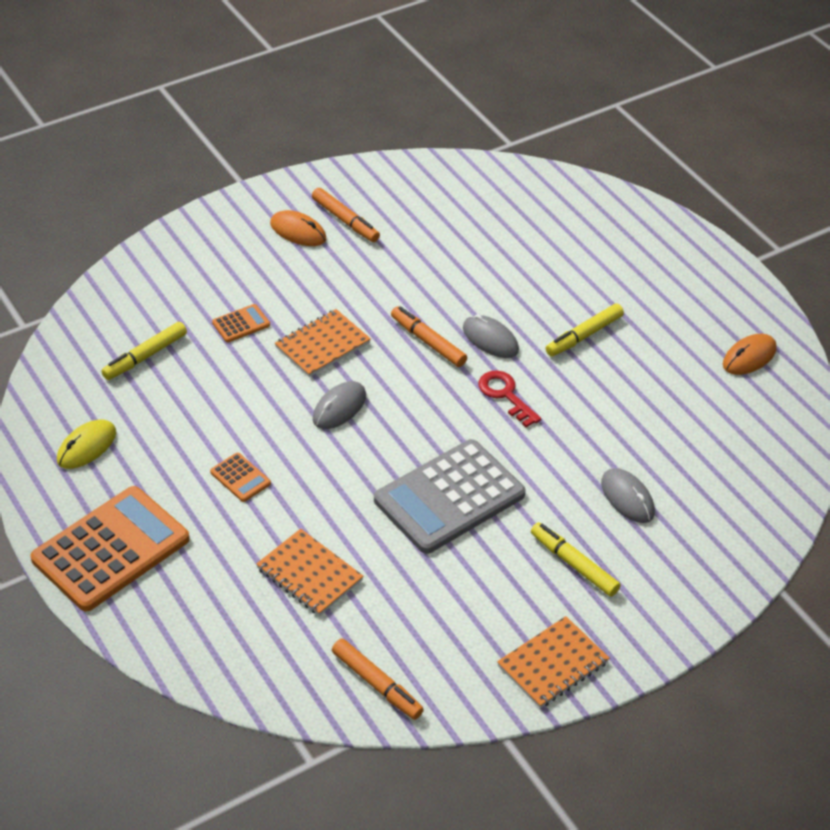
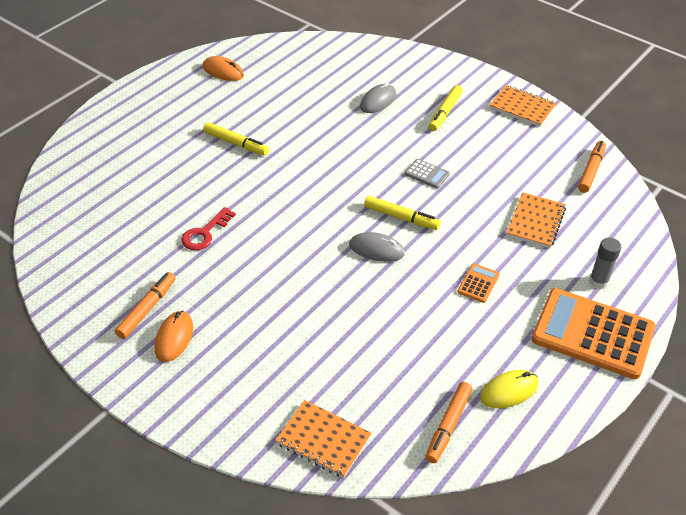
camera: 110 degrees left, 0 degrees up
yellow mouse [57,419,116,469] -> yellow mouse turned 45 degrees counterclockwise [480,370,538,408]
yellow marker [101,322,187,380] -> yellow marker moved to [364,196,441,230]
orange calculator [212,304,270,342] -> none
orange notebook [275,309,371,377] -> orange notebook moved to [275,400,372,478]
grey calculator [374,439,526,554] -> grey calculator [405,159,450,189], size x0.42
orange marker [391,306,467,367] -> orange marker moved to [425,382,473,463]
grey mouse [463,314,519,358] -> none
red key [478,370,541,427] -> red key moved to [181,207,236,250]
none -> grey glue stick [589,238,622,289]

